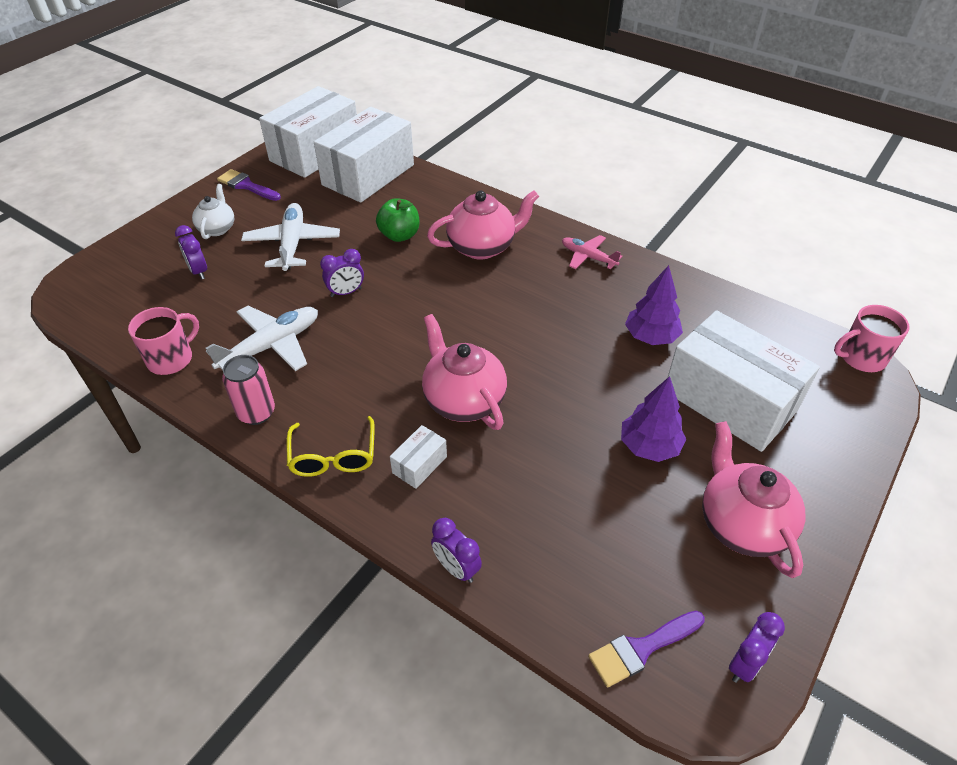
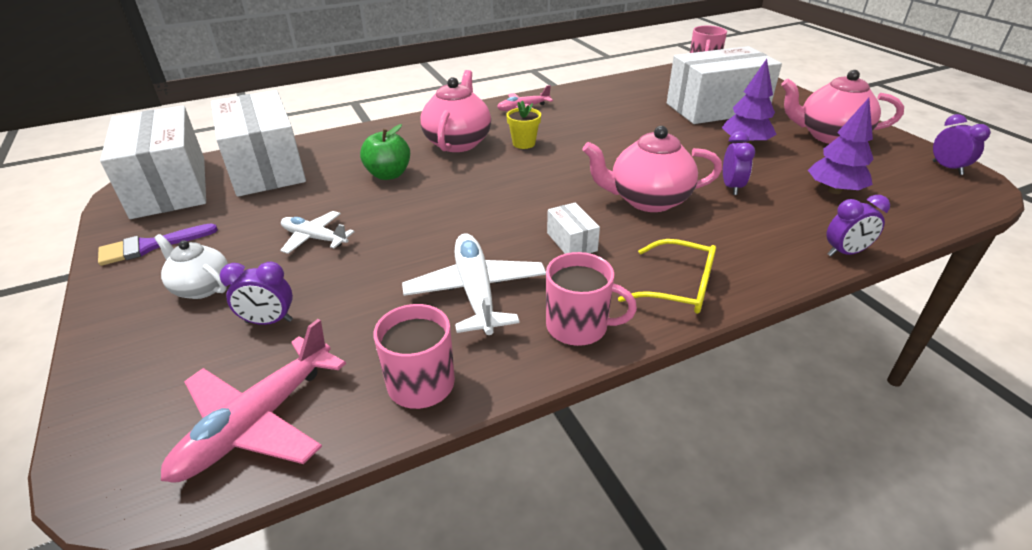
camera: 60 degrees left, 10 degrees down
pink can [222,355,275,425] -> pink mug [546,252,637,346]
white plane [241,203,340,271] -> white plane [280,211,354,254], size x0.62
purple clock [320,249,364,297] -> purple clock moved to [723,131,755,195]
white box [390,425,447,489] -> white box moved to [547,203,600,254]
purple brush [588,611,705,688] -> none
purple tree [625,265,683,345] -> purple tree moved to [808,98,873,194]
none -> pink plane [161,319,346,482]
none -> yellow flower pot [506,101,541,149]

